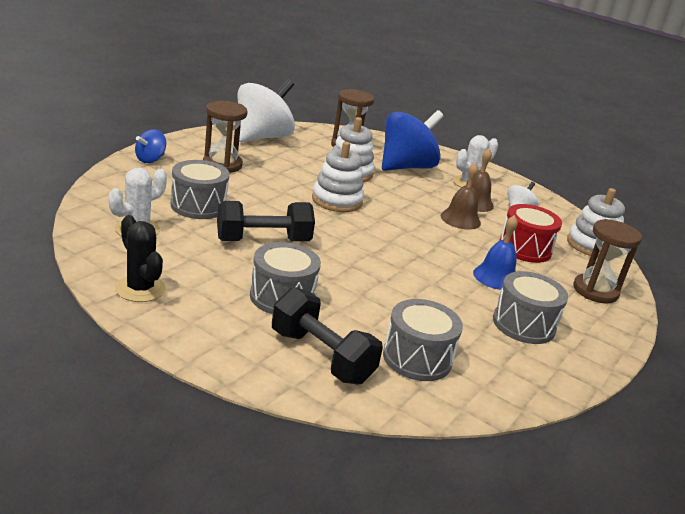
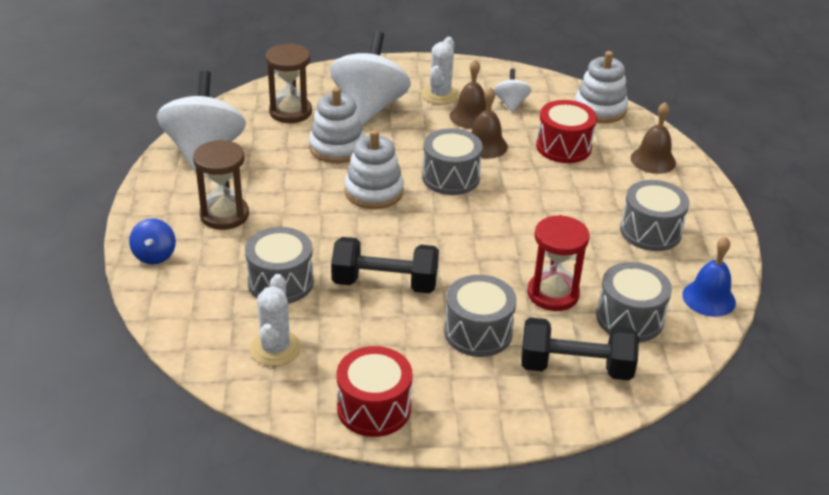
camera: 35 degrees left, 10 degrees up
black cactus [115,215,166,302] -> red drum [337,346,413,437]
black dumbbell [217,201,315,241] -> black dumbbell turned 60 degrees clockwise [331,237,439,293]
blue spinning top [382,110,443,171] -> white spinning top [330,31,411,125]
blue bell [473,215,518,290] -> blue bell moved to [682,237,736,317]
brown hourglass [573,219,642,303] -> brown bell [631,102,676,174]
none -> grey drum [422,128,483,195]
none -> red hourglass [527,215,590,311]

